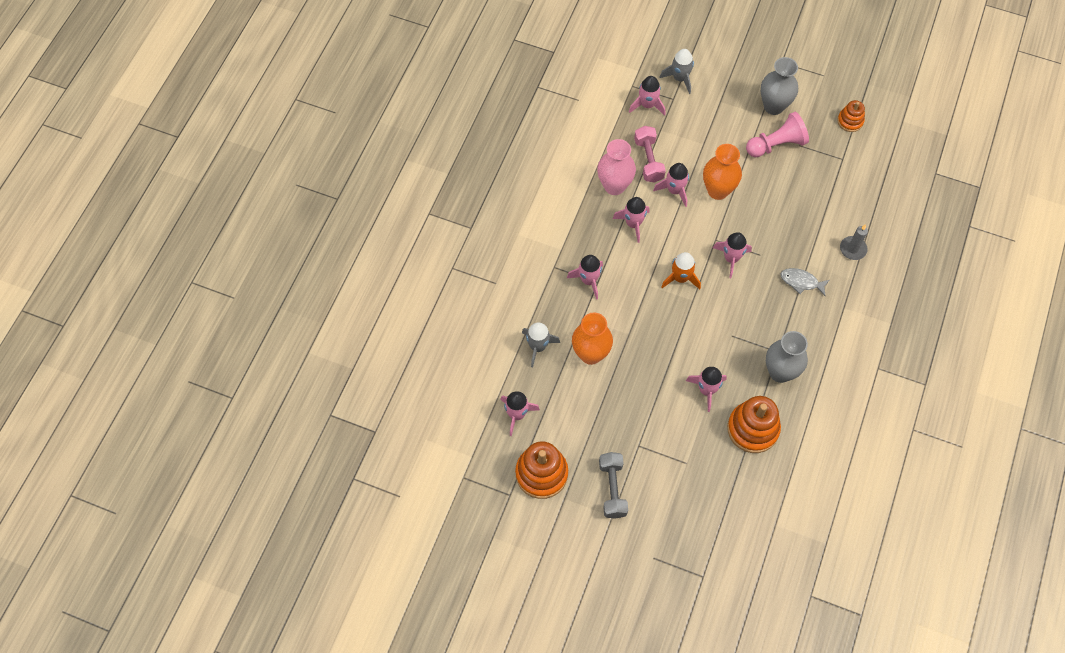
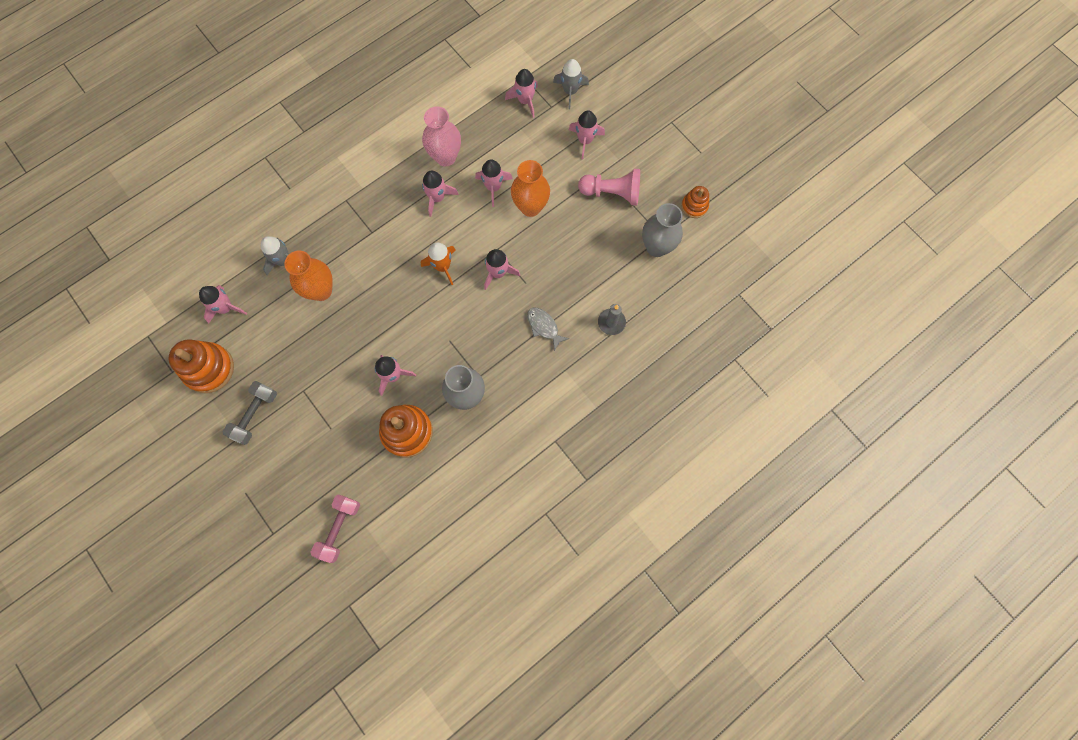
camera: 30 degrees right, 10 degrees up
pink rocket [567,255,603,300] -> pink rocket moved to [569,110,605,159]
pink dumbbell [634,126,666,183] -> pink dumbbell moved to [310,494,360,563]
grey vase [761,57,798,115] -> grey vase moved to [642,203,683,257]

